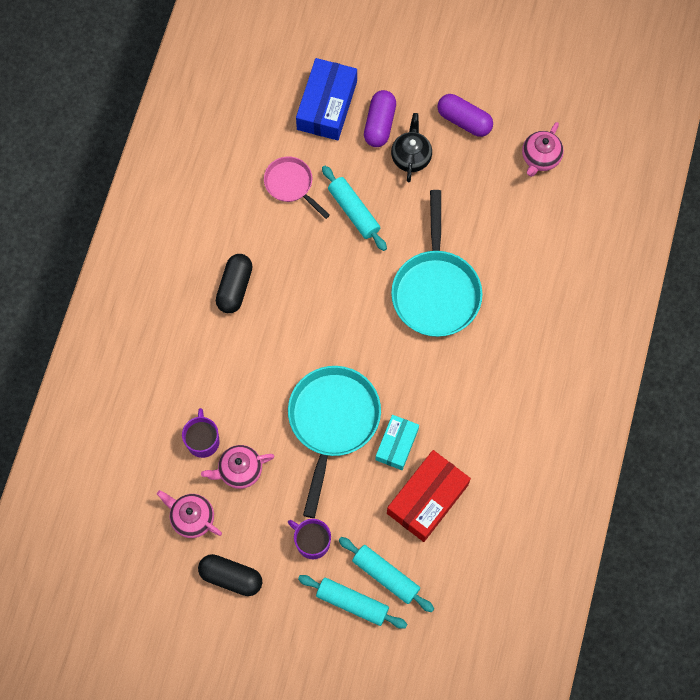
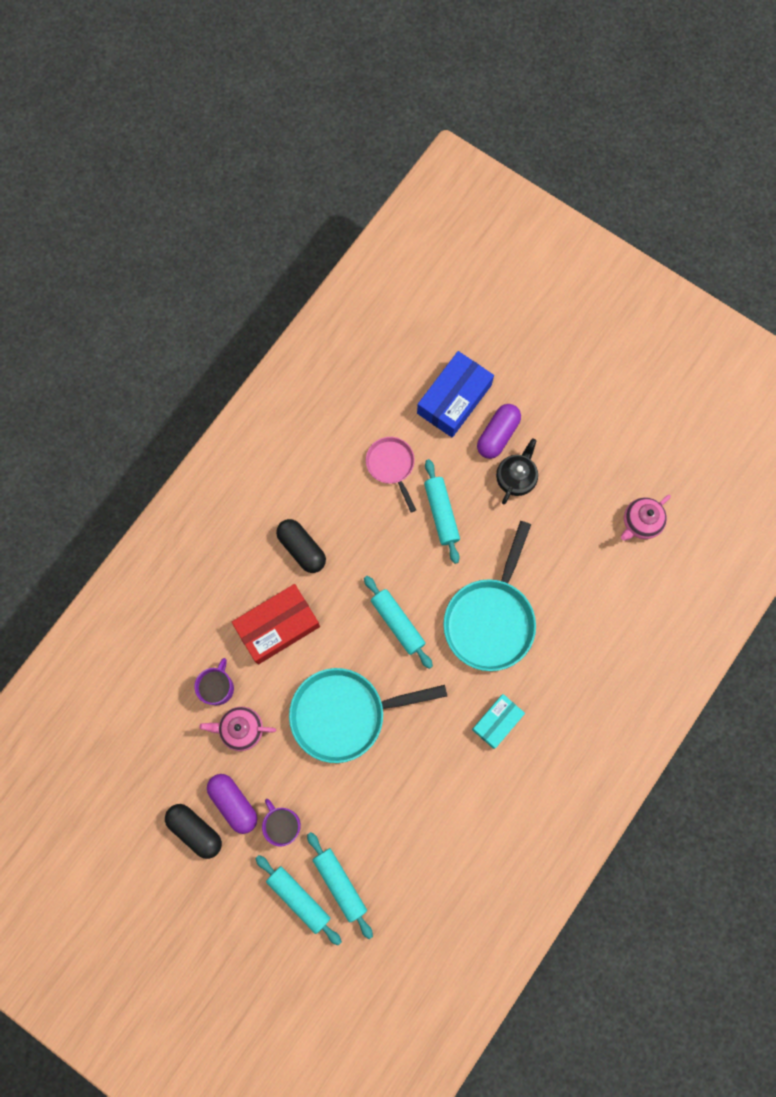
camera: 20 degrees right, 5 degrees up
pink teapot [157,490,222,538] -> none
black capsule [216,254,253,313] -> black capsule turned 75 degrees counterclockwise [276,519,326,573]
turquoise pan [288,366,381,518] -> turquoise pan turned 135 degrees counterclockwise [289,668,447,763]
turquoise box [376,415,419,470] -> turquoise box moved to [472,694,525,749]
red box [387,450,471,542] -> red box moved to [232,584,320,665]
purple capsule [437,94,493,137] -> purple capsule moved to [207,774,257,834]
none -> turquoise rolling pin [364,576,433,669]

